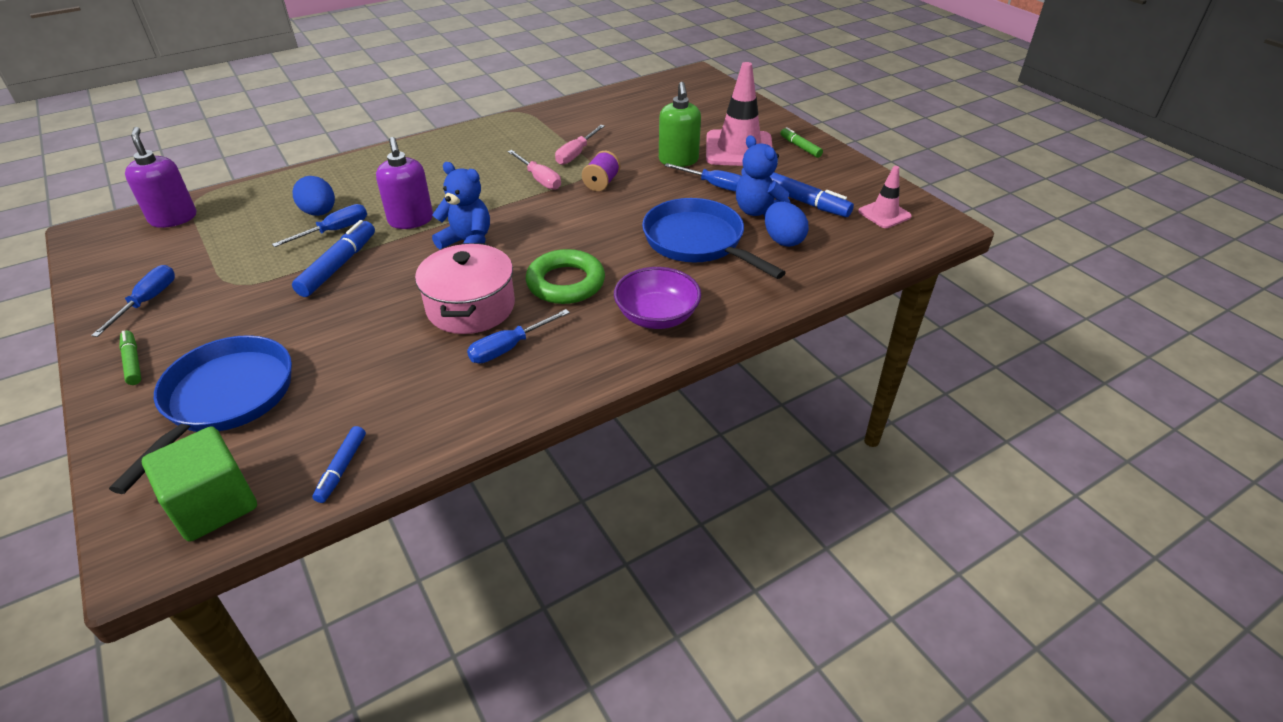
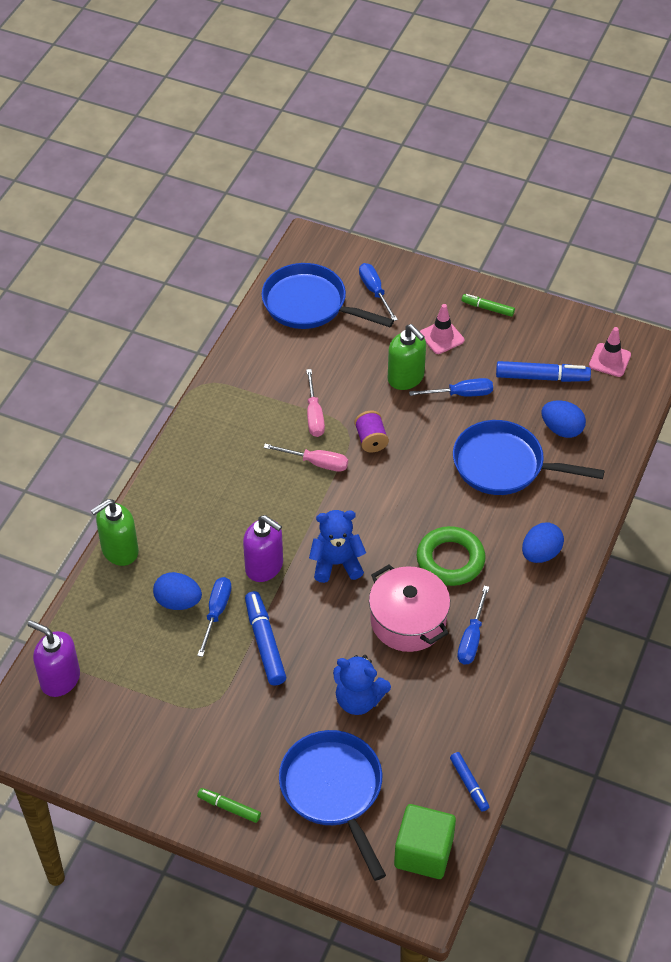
camera: 35 degrees left, 10 degrees up
blue screwdriver [91,265,175,337] -> blue screwdriver moved to [359,263,398,321]
purple bowl [614,267,701,329] -> blue egg [522,522,564,563]
pink traffic cone [706,62,773,166] -> pink traffic cone [420,304,464,354], size x0.54
blue teddy bear [736,135,791,216] -> blue teddy bear moved to [333,655,391,715]
none -> green soap dispenser [90,499,139,566]
none -> blue pan [262,263,394,329]

